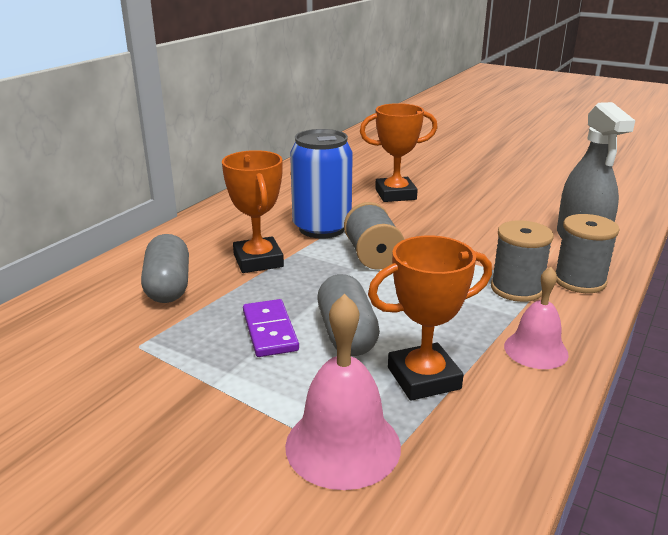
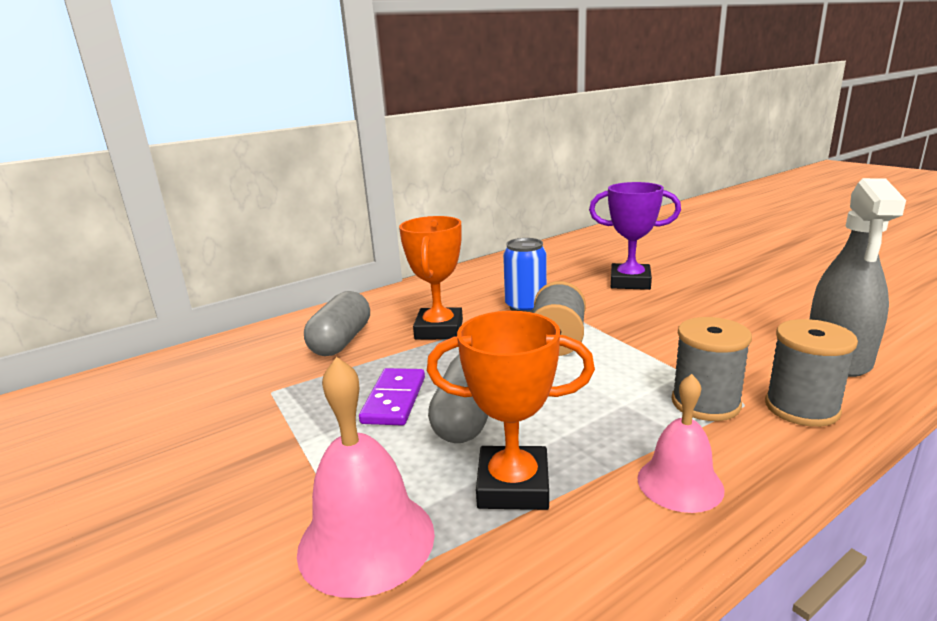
camera: 25 degrees right, 5 degrees down
blue can [290,129,353,239] -> blue can [503,238,547,313], size x0.66
orange trophy [360,103,438,202] -> purple trophy [589,182,681,290]

